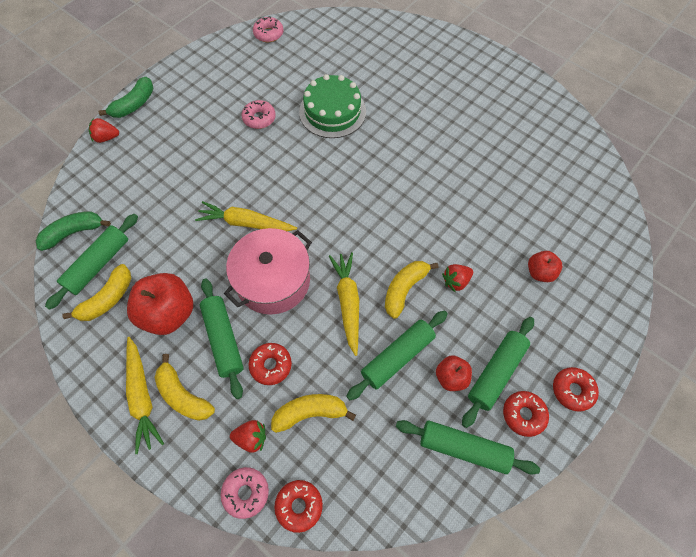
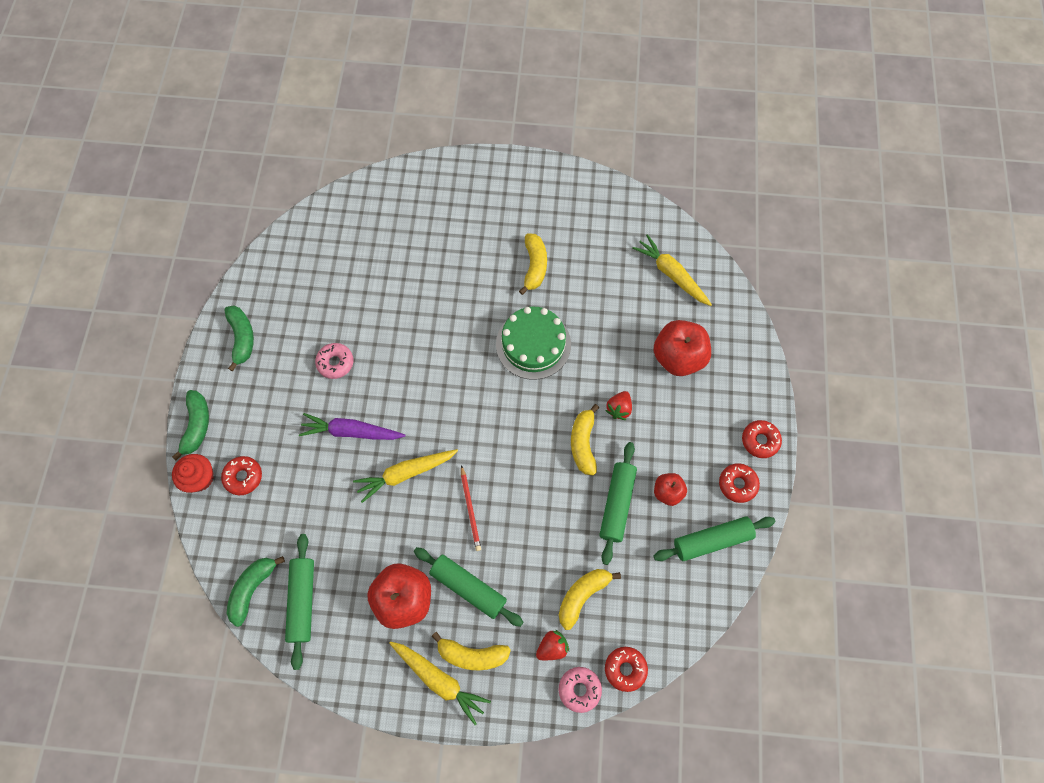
camera: 35 degrees left, 5 degrees up
yellow banana [63,264,131,321] -> yellow banana moved to [519,233,547,295]
red strawberry [89,118,119,143] -> red cupcake [172,454,214,493]
pink pot [224,228,312,315] -> red pencil [461,465,481,551]
red donut [249,343,292,385] -> red donut moved to [221,456,262,495]
pink donut [253,16,284,42] -> none
green cake [299,74,366,138] -> green cake moved to [496,307,571,380]
yellow carrot [329,252,359,356] -> yellow carrot moved to [632,234,712,306]
green rolling pin [462,317,534,428] -> none
red apple [528,251,562,282] -> red apple [653,320,711,376], size x1.83
none -> green banana [224,306,254,371]
none -> purple carrot [299,413,406,440]

